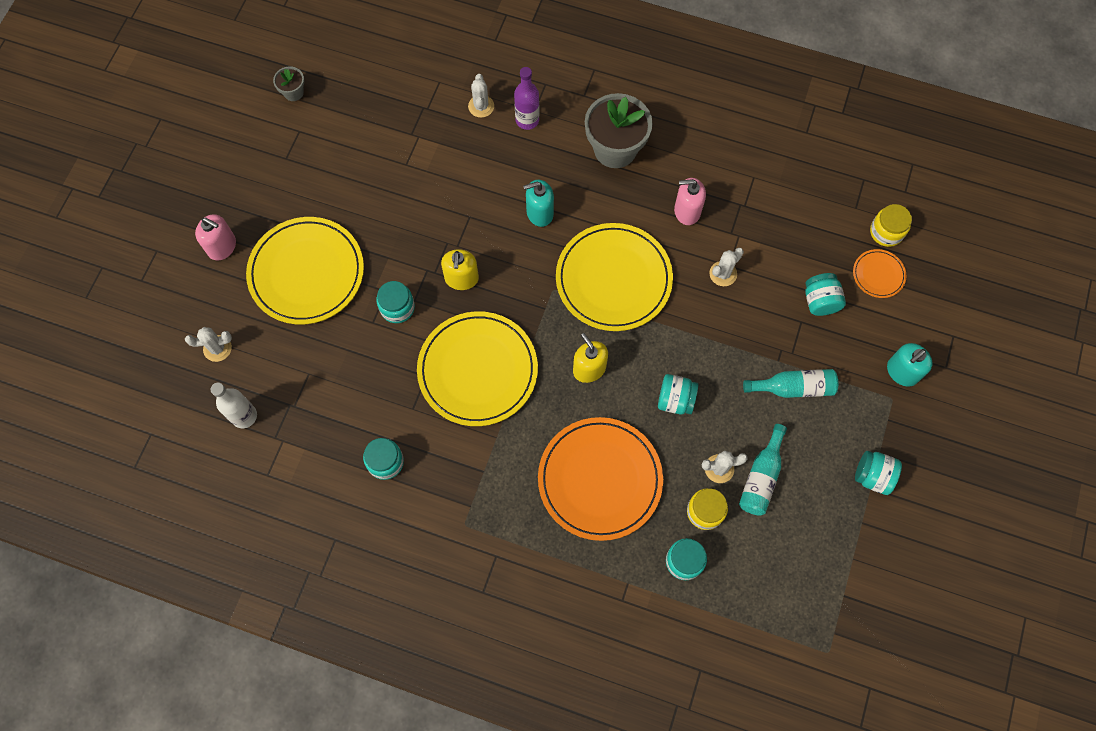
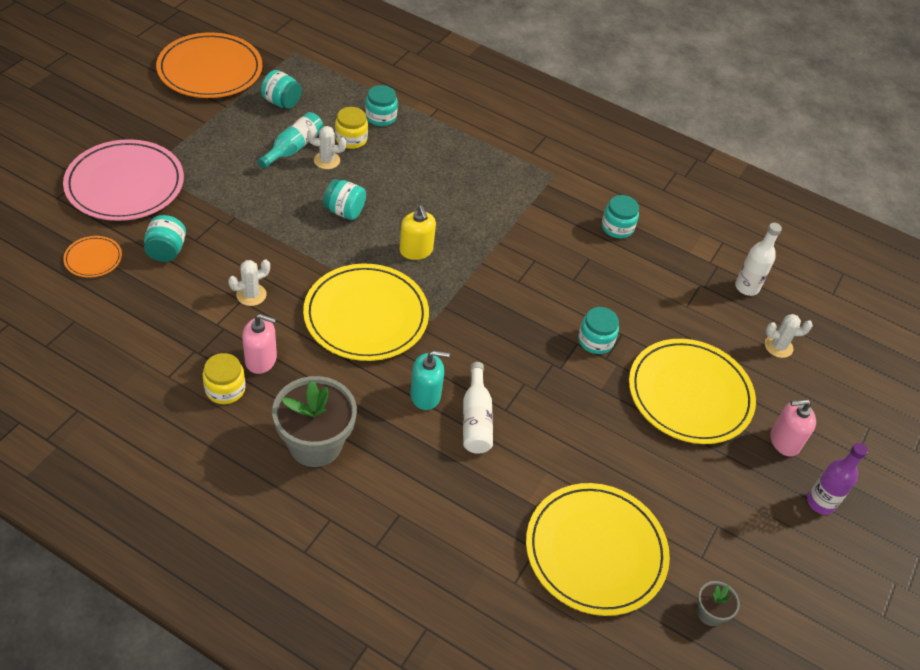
camera: 175 degrees left, 20 degrees down
pink soap dispenser [195,214,236,261] -> pink soap dispenser turned 45 degrees counterclockwise [771,399,816,456]
yellow plate [417,311,538,426] -> yellow plate moved to [526,483,670,616]
yellow soap dispenser [441,249,479,290] -> none
white cactus [468,74,494,118] -> none
purple bottle [514,67,540,130] -> purple bottle moved to [807,443,868,515]
orange plate [538,417,663,541] -> orange plate moved to [156,32,262,98]
turquoise bottle [743,369,838,398] -> none
turquoise jar [855,451,902,495] -> turquoise jar moved to [261,70,302,109]
yellow jar [870,204,912,247] -> yellow jar moved to [202,353,246,404]
turquoise soap dispenser [887,343,933,387] -> pink plate [63,139,184,221]
none -> white bottle [463,362,493,454]

